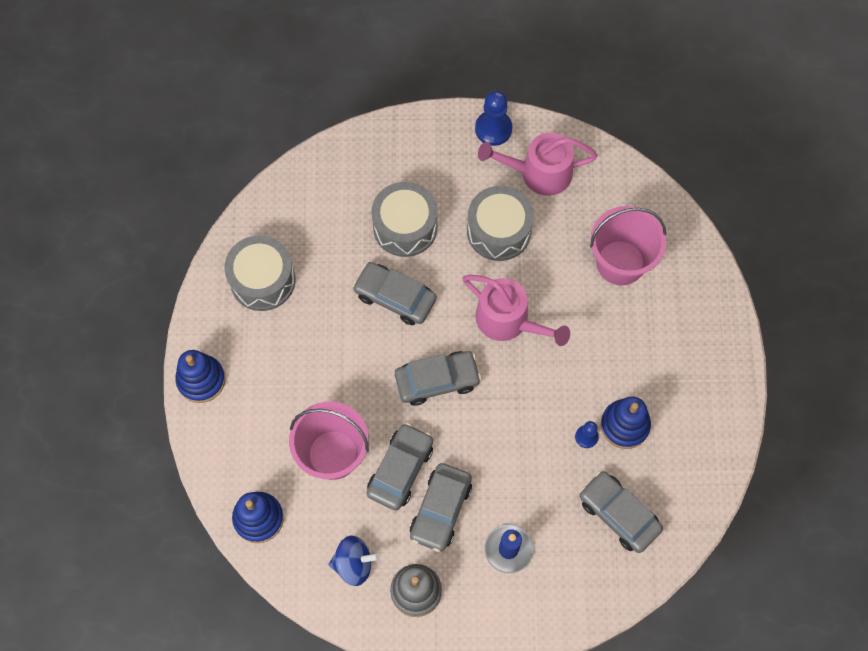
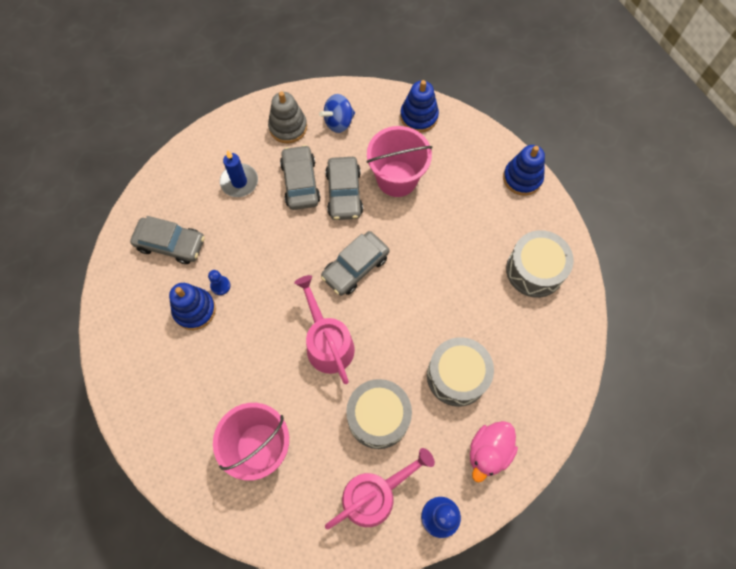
camera: 150 degrees right, 0 degrees up
grey car [353,262,437,325] -> none
pink watering can [463,275,570,346] -> pink watering can turned 60 degrees clockwise [294,275,355,384]
none -> pink duck [470,421,518,482]

